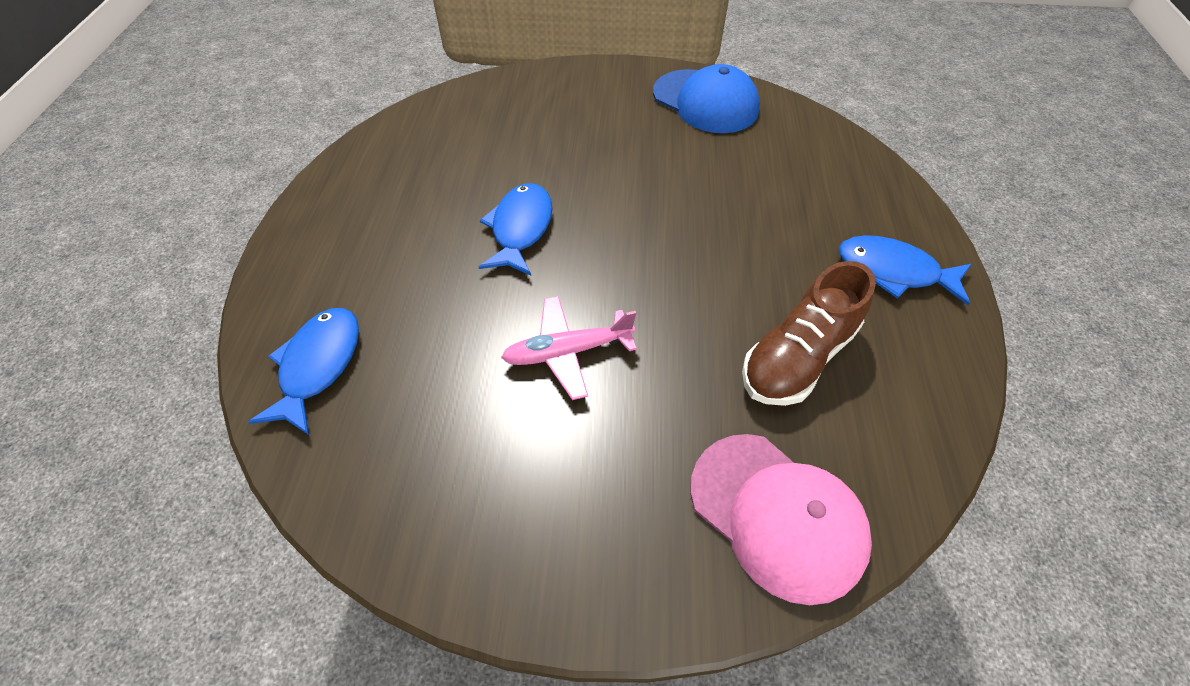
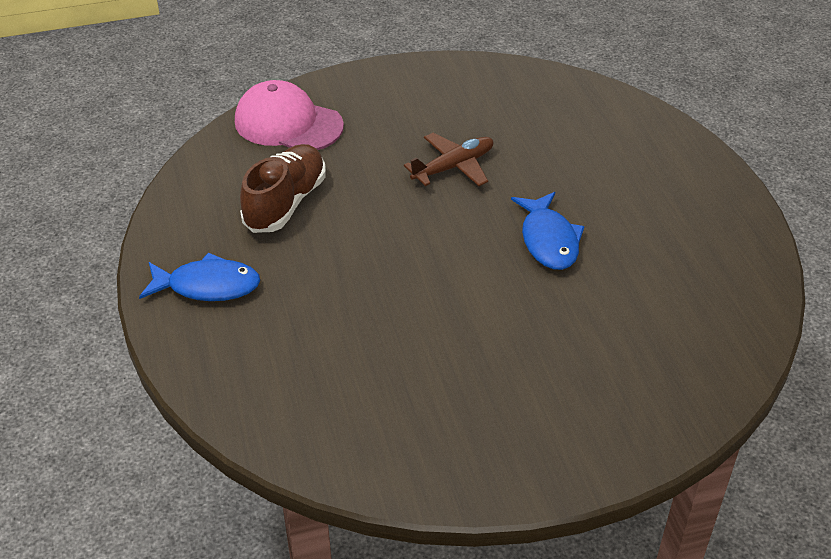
camera: 160 degrees right, 10 degrees down
blue fish [248,308,359,435] -> none
pink plane [501,296,637,400] -> brown plane [404,133,493,186]
blue cap [653,64,760,133] -> none

